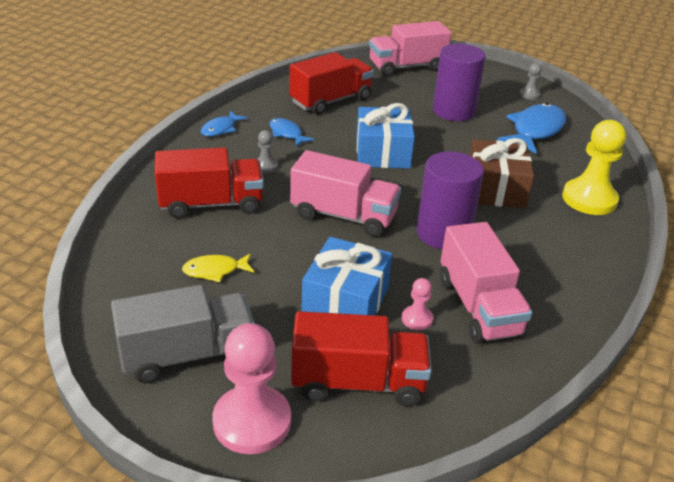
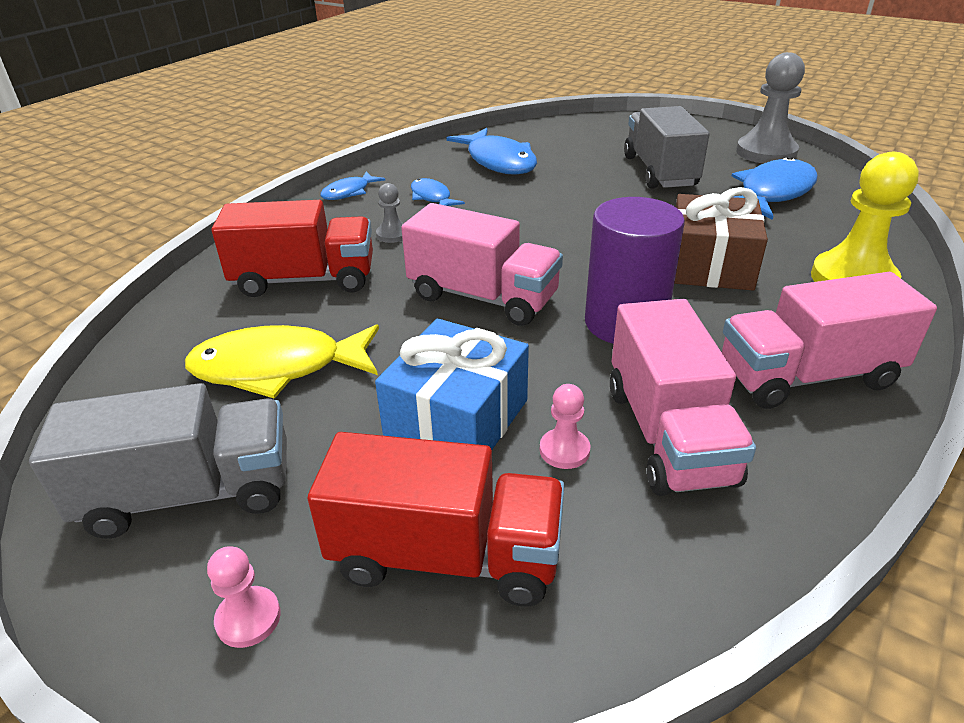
camera: 10 degrees right, 0 degrees up
yellow fish [182,253,255,282] -> yellow fish [185,324,379,399], size x1.85
pink pawn [212,323,291,454] -> pink pawn [207,546,281,648], size x0.47
red truck [289,52,374,115] -> blue fish [446,128,537,175]
blue gift [356,103,415,168] -> none
pink truck [369,21,451,76] -> pink truck moved to [722,272,937,409]
purple cylinder [433,44,486,121] -> grey truck [624,106,710,189]
grey pawn [520,63,542,100] -> grey pawn [736,52,805,164], size x2.12

